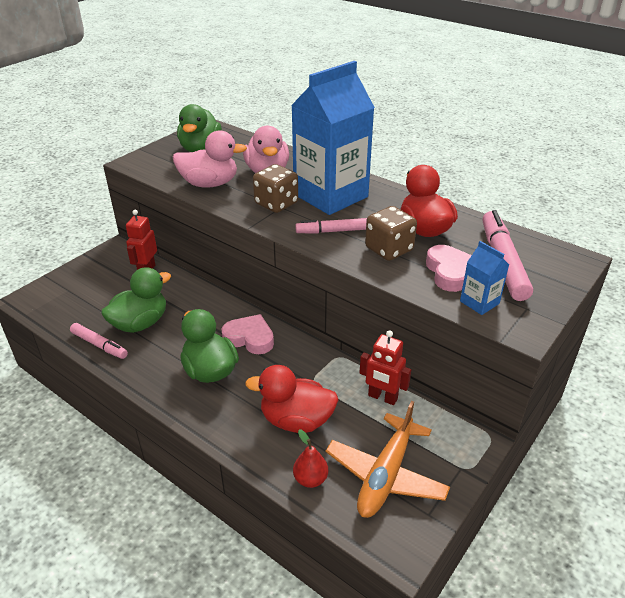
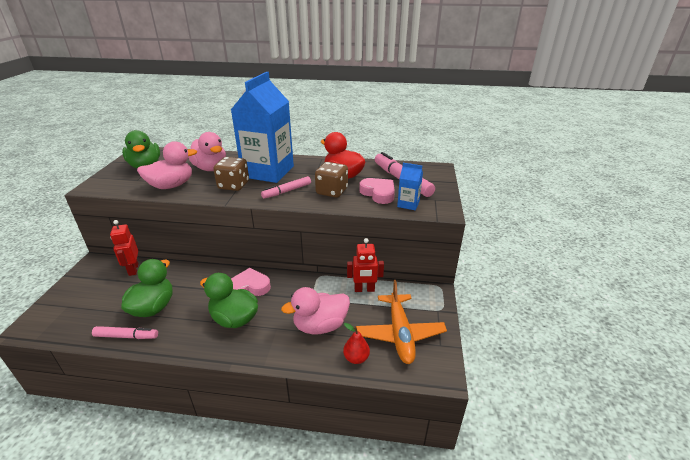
camera: 30 degrees left, 5 degrees down
red duck [245,365,339,433] -> pink duck [281,287,350,334]

